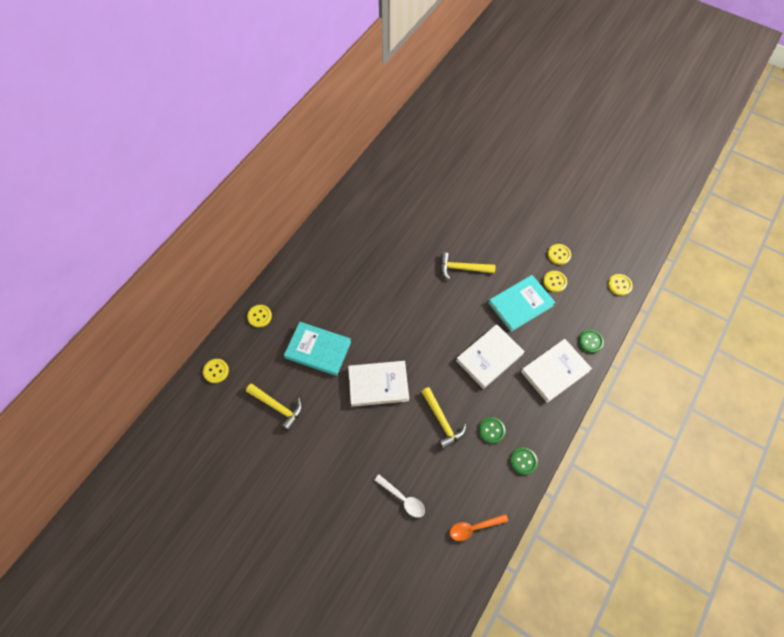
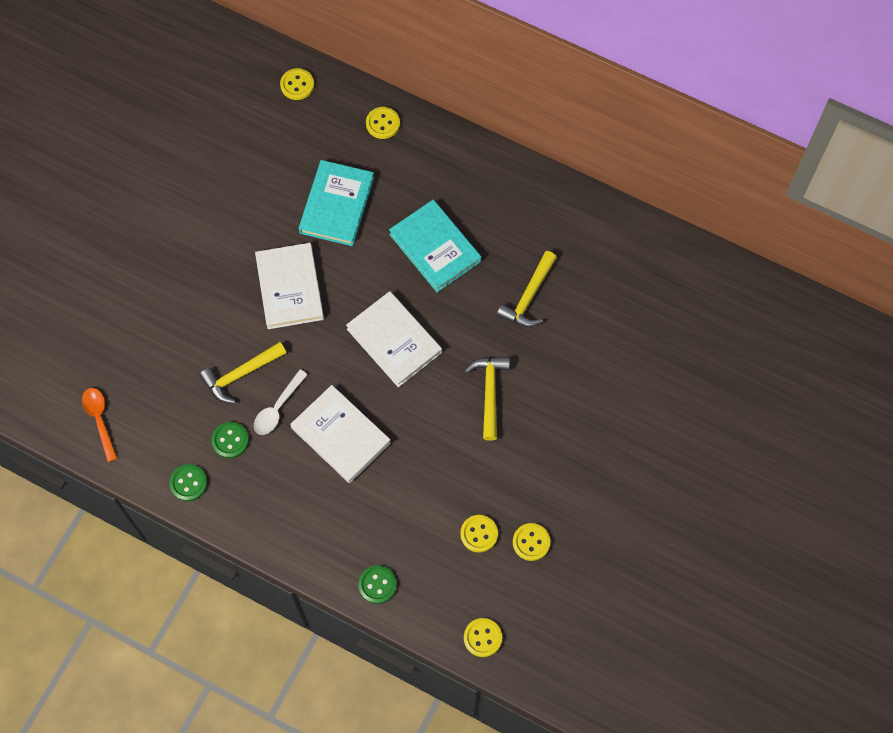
camera: 85 degrees right, 5 degrees up
yellow hammer [246,384,302,431] -> yellow hammer moved to [497,251,557,327]
white spoon [375,475,425,518] -> white spoon moved to [254,369,308,435]
turquoise book [488,275,555,332] -> turquoise book moved to [389,200,481,292]
white book [521,339,592,403] -> white book moved to [346,291,442,387]

